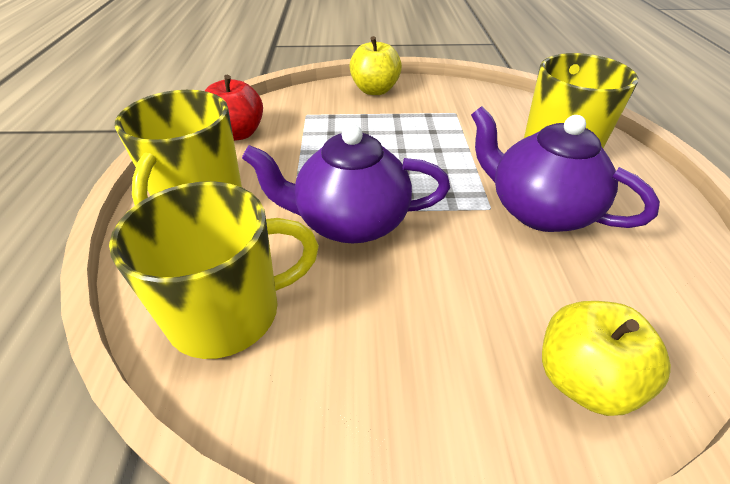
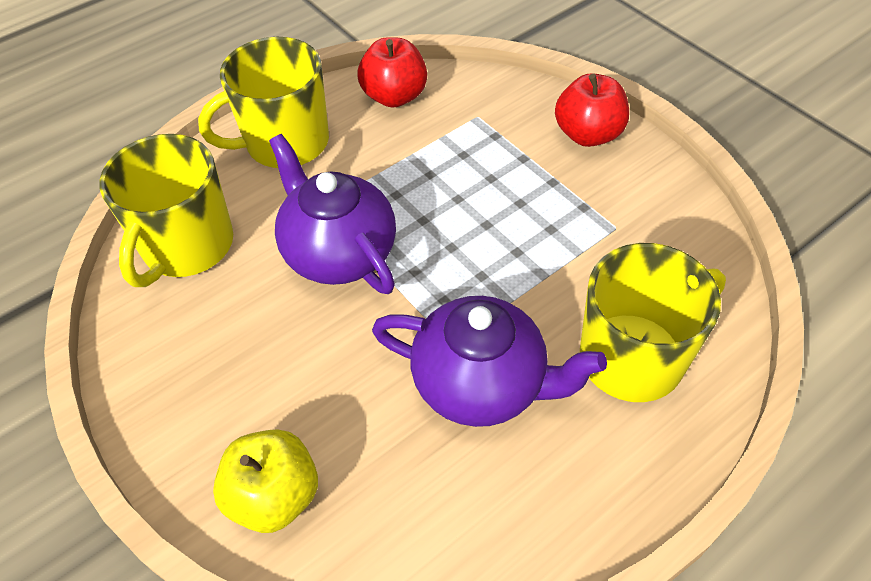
camera: 55 degrees right, 10 degrees up
yellow mug [109,181,319,359] -> yellow mug turned 75 degrees clockwise [99,134,233,287]
yellow apple [349,36,402,95] -> red apple [555,73,629,147]
purple teapot [471,106,660,232] -> purple teapot turned 105 degrees clockwise [372,296,607,427]

